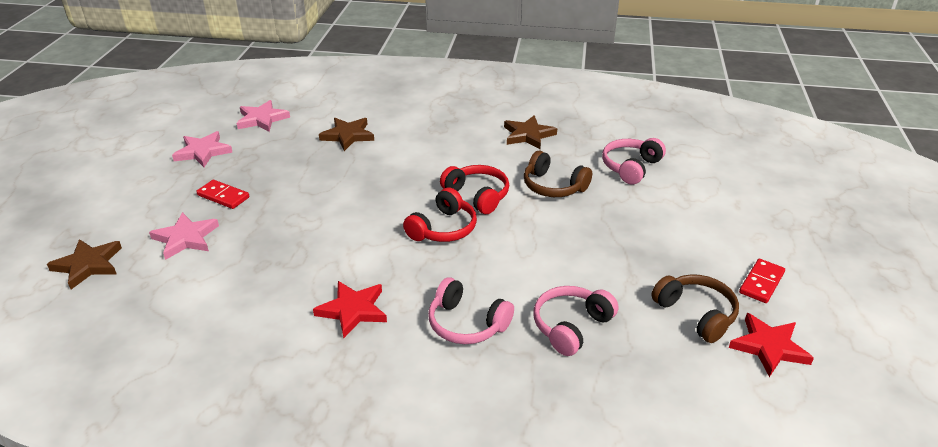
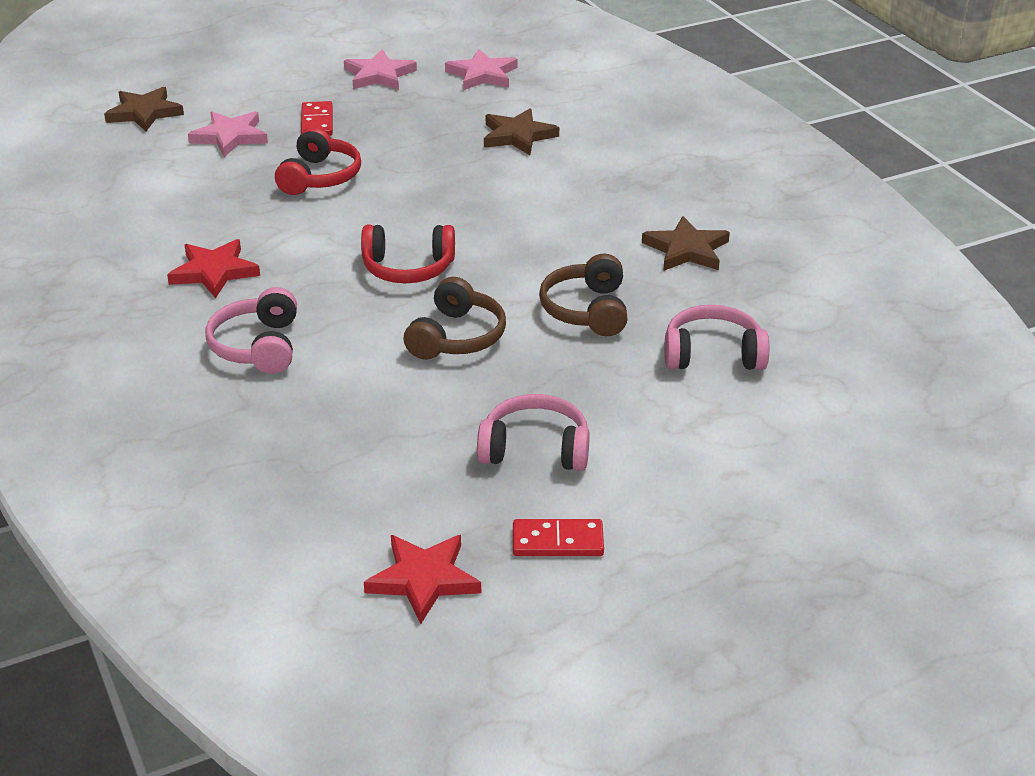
camera: 55 degrees right, 0 degrees up
red headphones [440,165,509,214] -> red headphones moved to [275,127,361,195]
pink headphones [534,286,619,356] -> pink headphones moved to [477,394,590,471]
brown headphones [651,274,739,343] -> brown headphones moved to [404,277,506,360]

